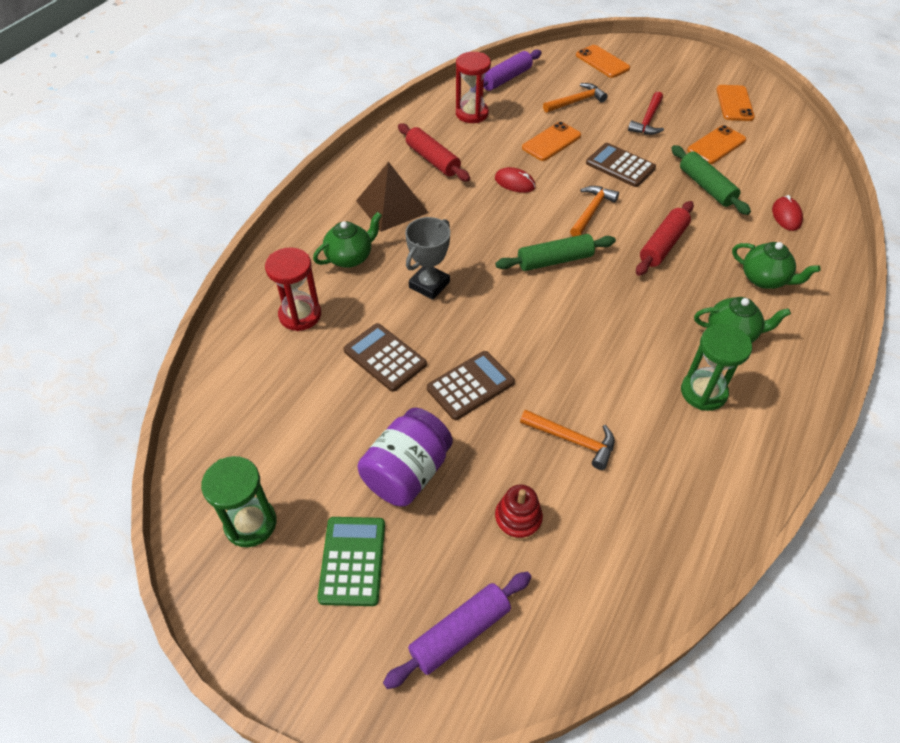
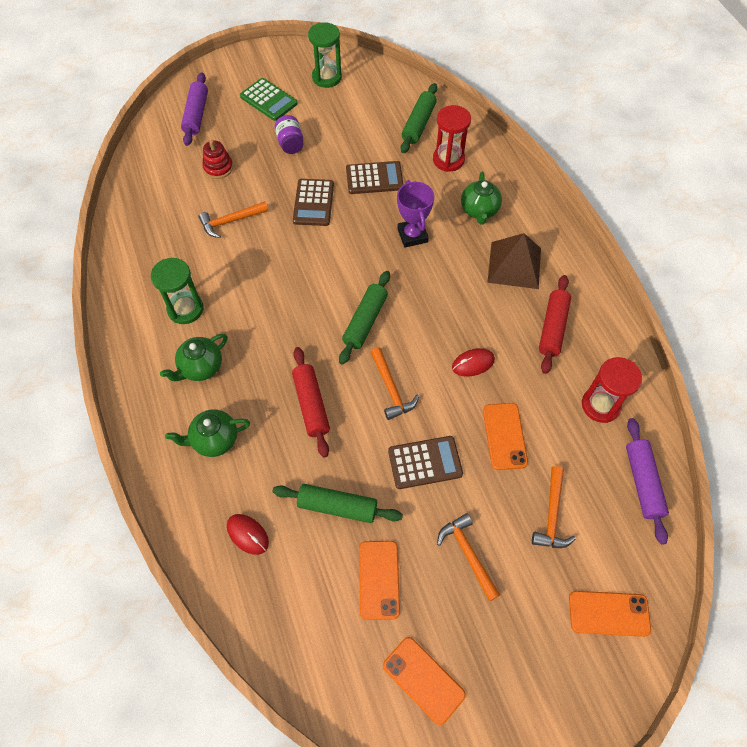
camera: 130 degrees right, 10 degrees up
purple jar [358,408,453,506] -> purple jar [275,115,303,154], size x0.60
red rolling pin [398,123,470,182] -> red rolling pin turned 75 degrees counterclockwise [539,275,571,374]
grey trophy [405,217,450,300] -> purple trophy [397,180,434,248]
red hammer [628,92,664,135] -> orange hammer [437,513,500,601]
none -> green rolling pin [400,83,437,153]

